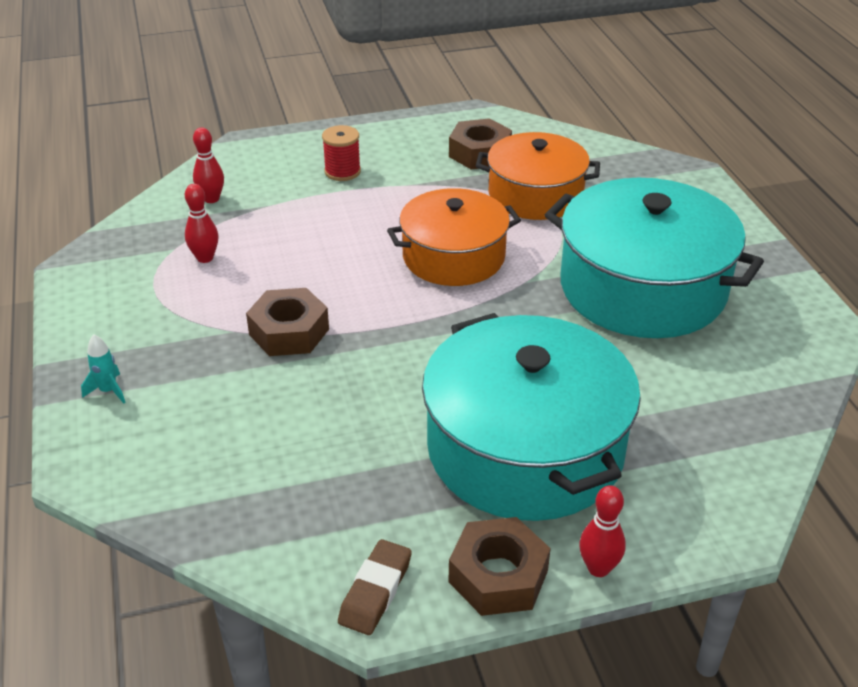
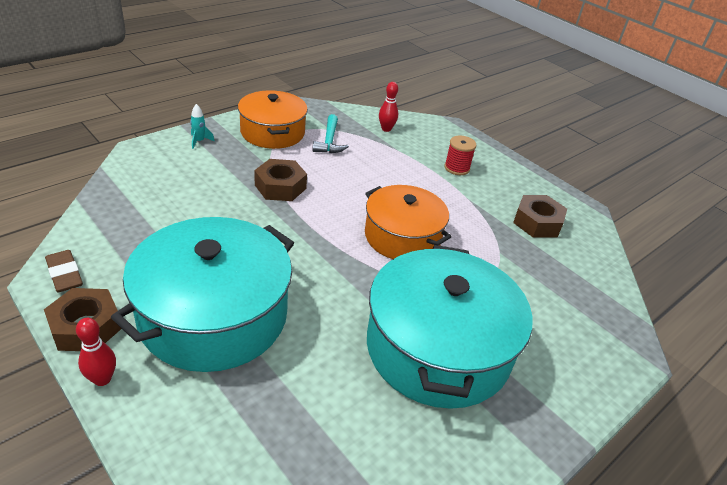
camera: 60 degrees right, 0 degrees up
red bowling pin [185,184,219,263] -> turquoise hammer [312,114,349,153]
brown eraser [338,539,412,635] -> brown eraser turned 60 degrees clockwise [45,250,83,292]
orange pot [476,132,600,220] -> orange pot moved to [238,90,308,149]

